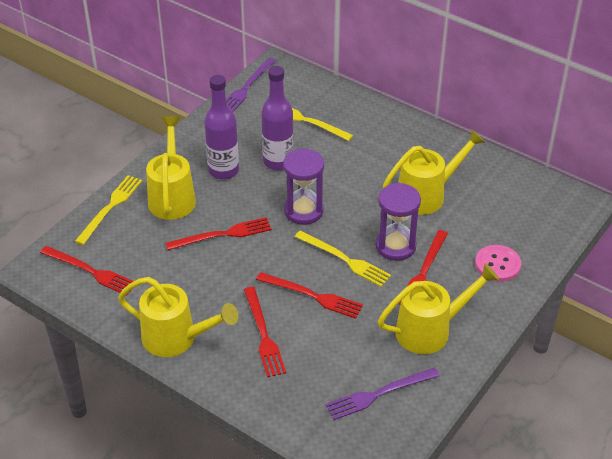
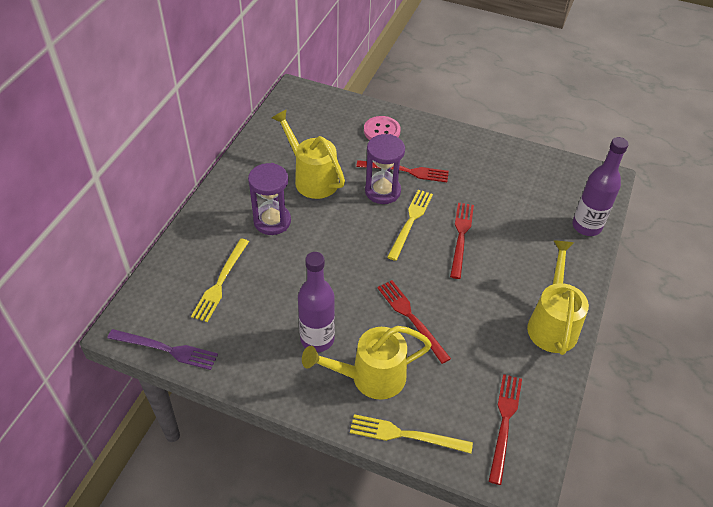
camera: 105 degrees left, 5 degrees up
red fork [244,287,286,377] -> none
purple bottle [261,66,294,170] -> purple bottle moved to [572,137,628,236]
purple hourglass [283,148,324,225] -> purple hourglass moved to [248,163,291,235]
purple fork [326,367,440,420] -> none
yellow watering can [378,263,499,354] -> none

